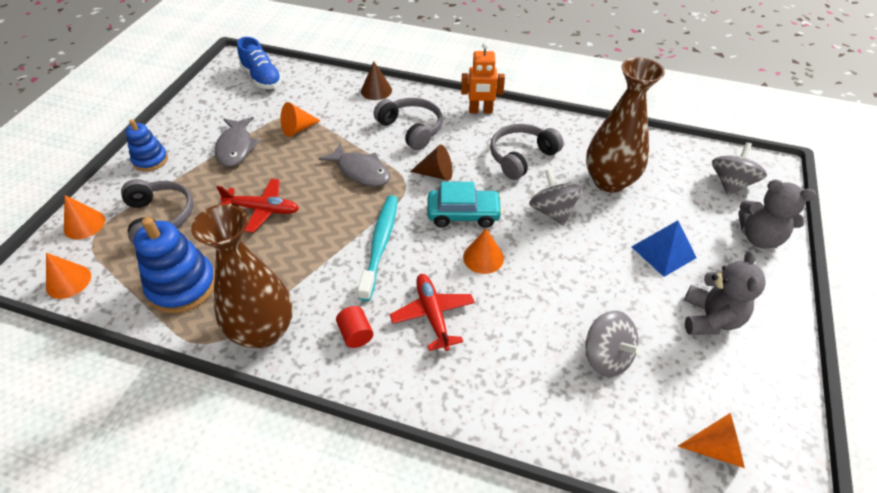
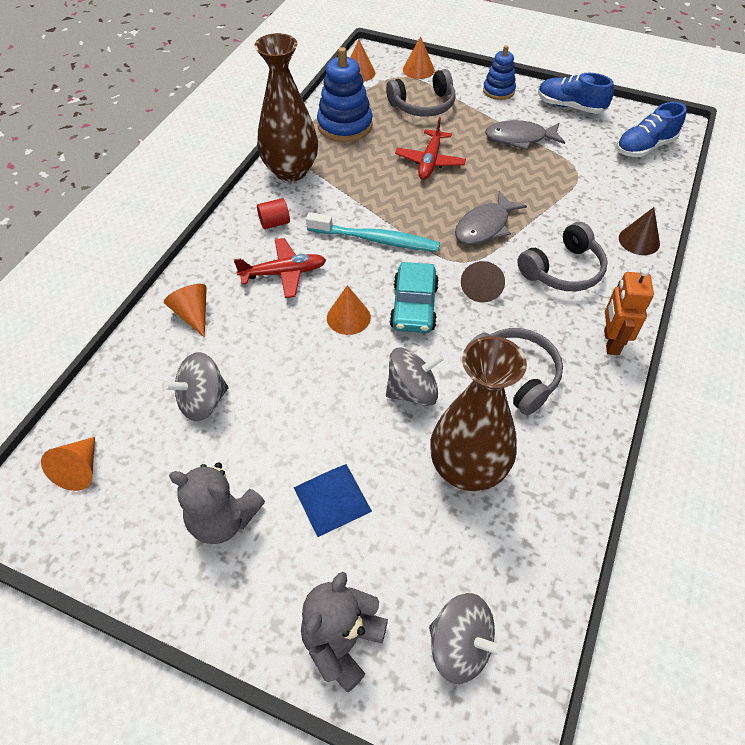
camera: 95 degrees right, 5 degrees up
orange cone [280,102,321,137] -> orange cone moved to [164,284,207,337]
none -> blue shoe [538,73,614,114]

